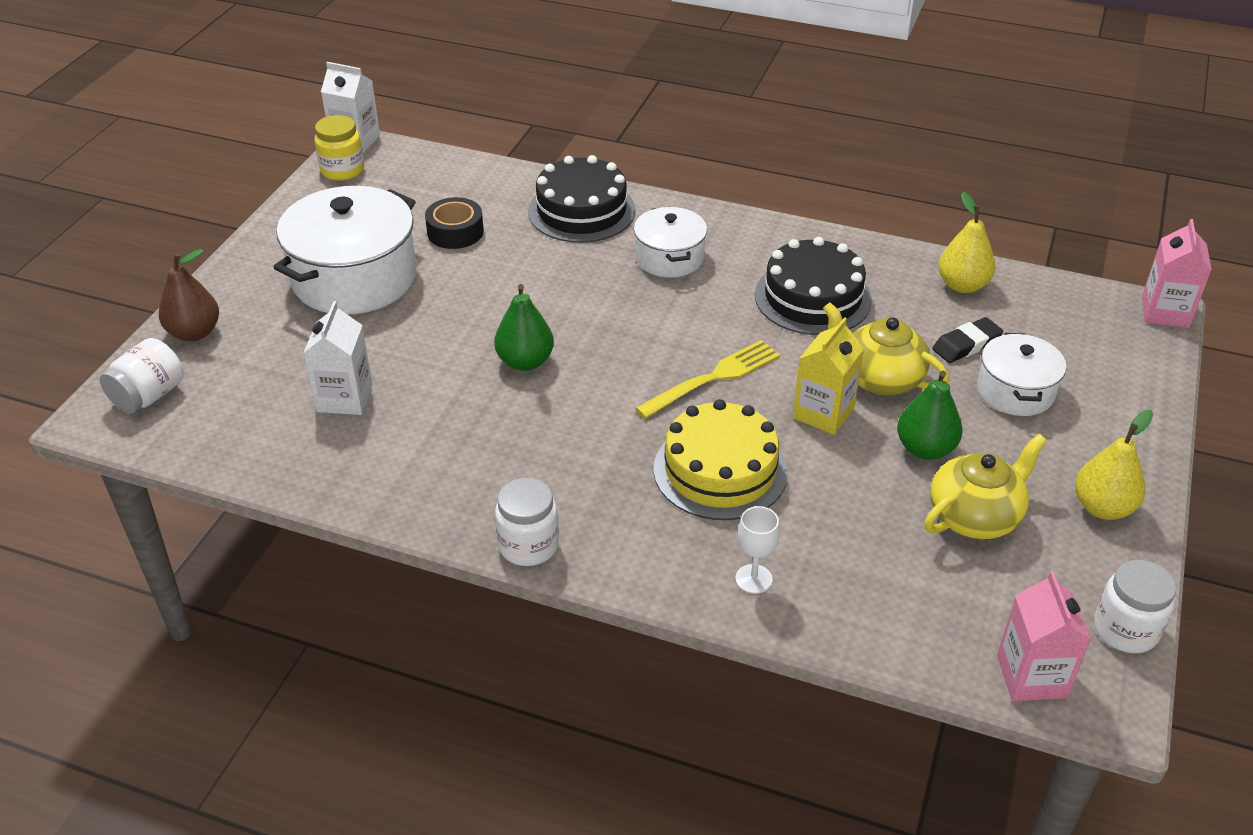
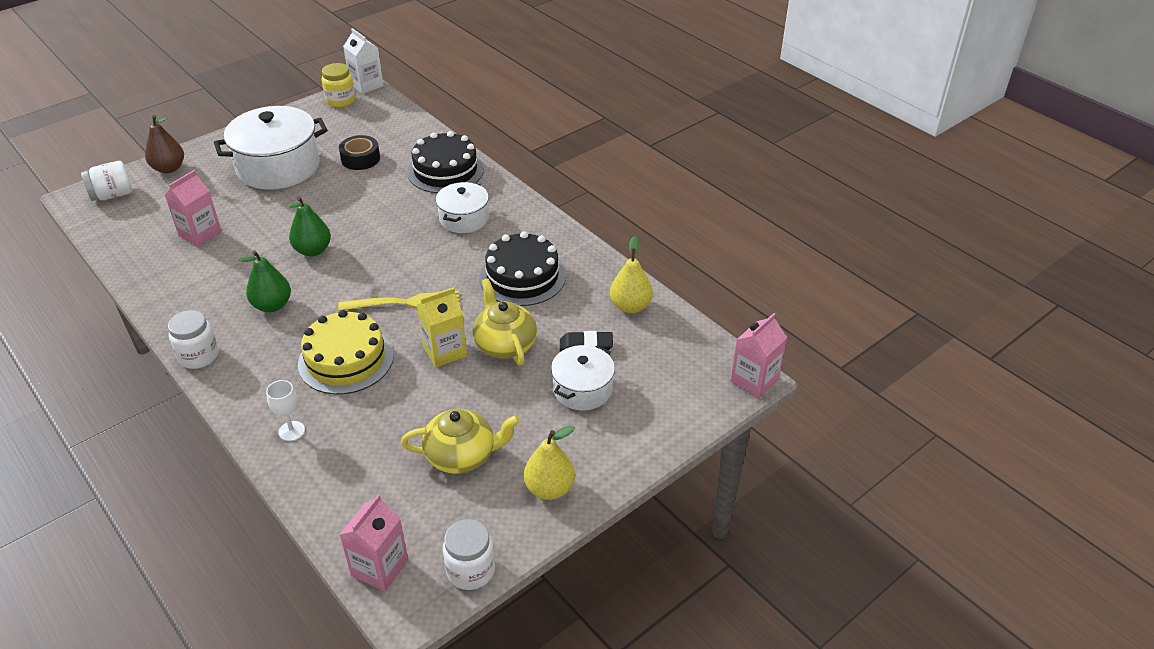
camera: 30 degrees right, 0 degrees up
white carton [304,301,373,415] -> pink carton [165,170,222,247]
green pear [897,371,963,460] -> green pear moved to [238,250,291,312]

